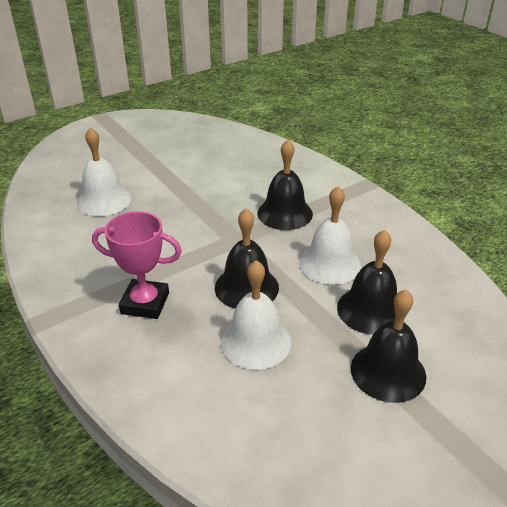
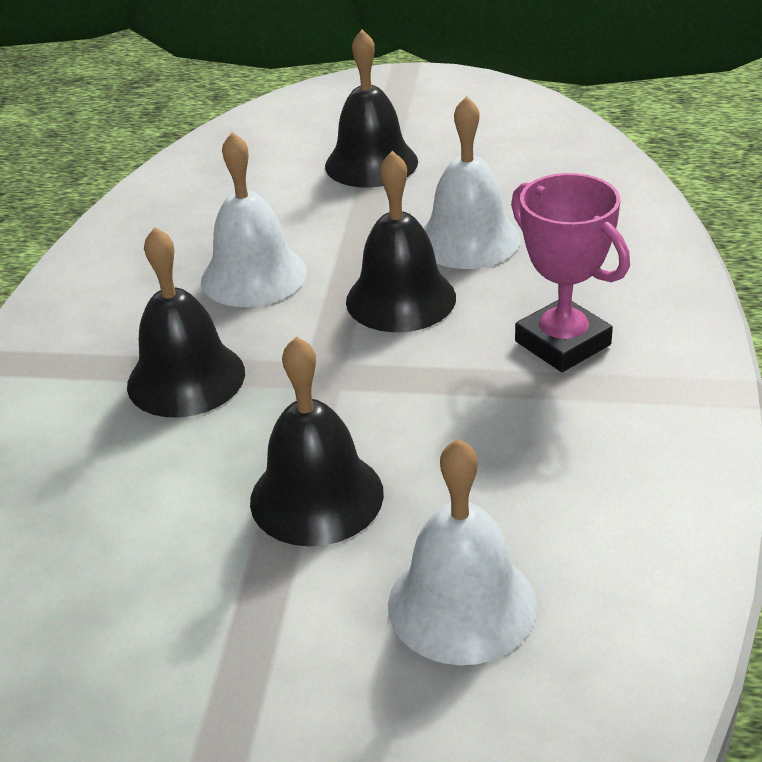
camera: 135 degrees left, 0 degrees up
black bell [337,230,397,335] -> black bell moved to [250,336,384,546]

